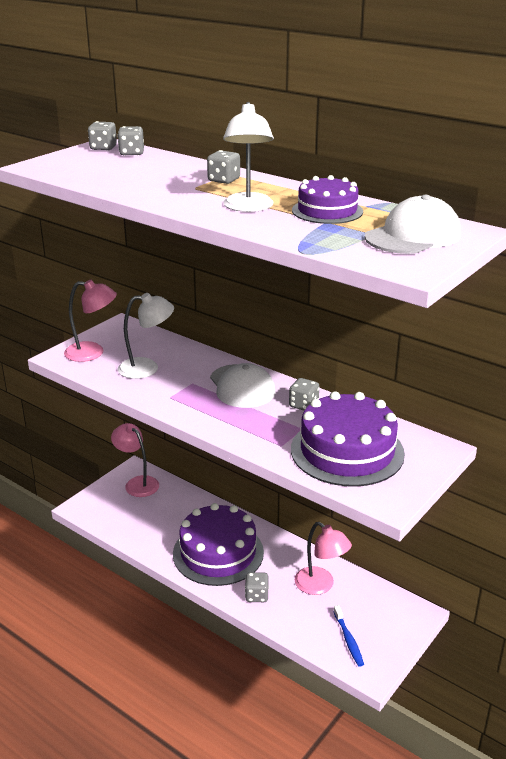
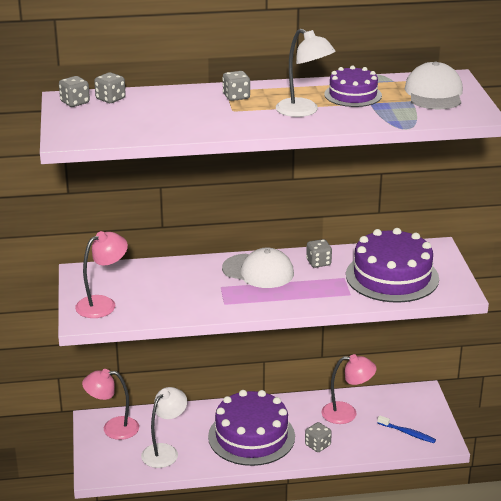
camera: 45 degrees left, 0 degrees up
white lamp [118,293,174,379] -> white lamp moved to [141,387,187,468]

